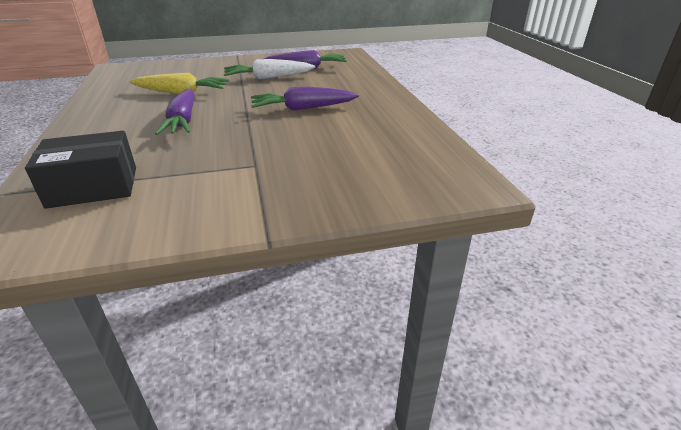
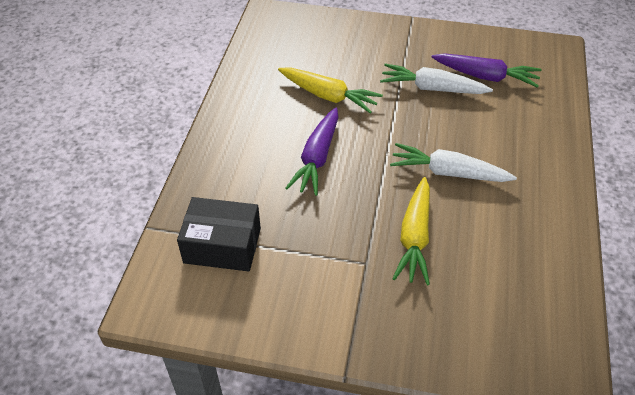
camera: 25 degrees right, 15 degrees up
purple carrot [251,87,359,111] -> white carrot [390,143,517,182]
none -> yellow carrot [392,177,430,285]

